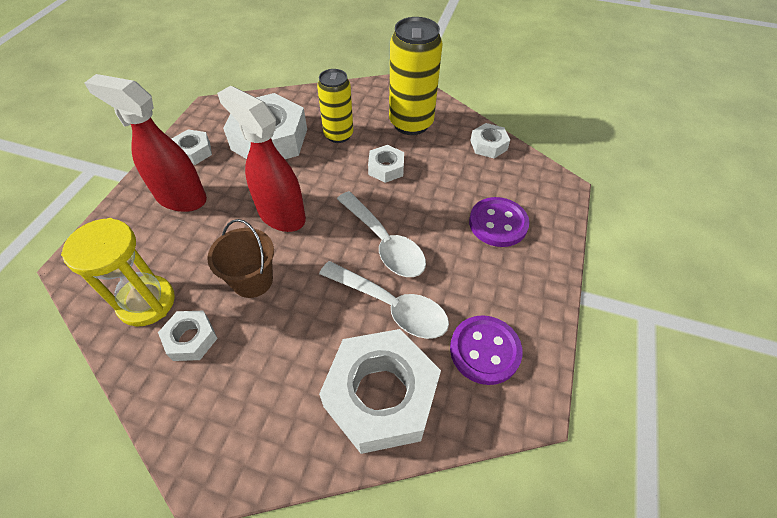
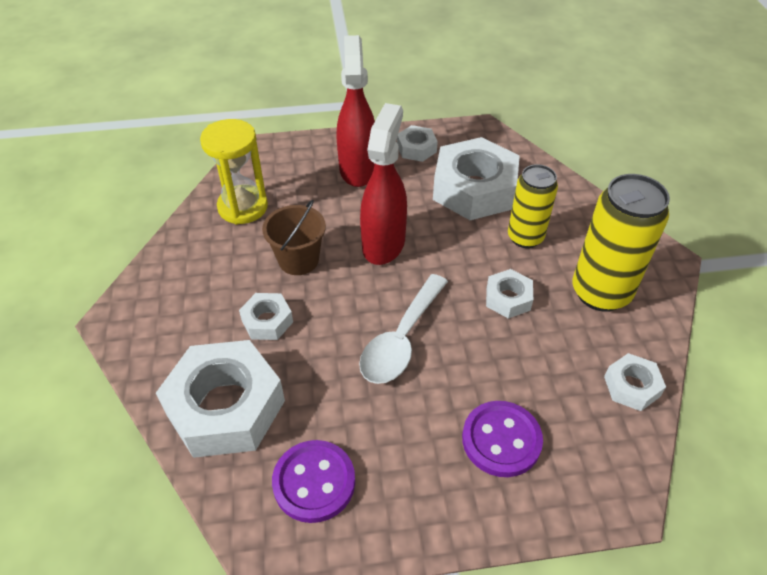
camera: 65 degrees right, 5 degrees down
white nut [158,311,218,361] -> white nut moved to [239,293,293,340]
white spoon [319,261,449,339] -> none

